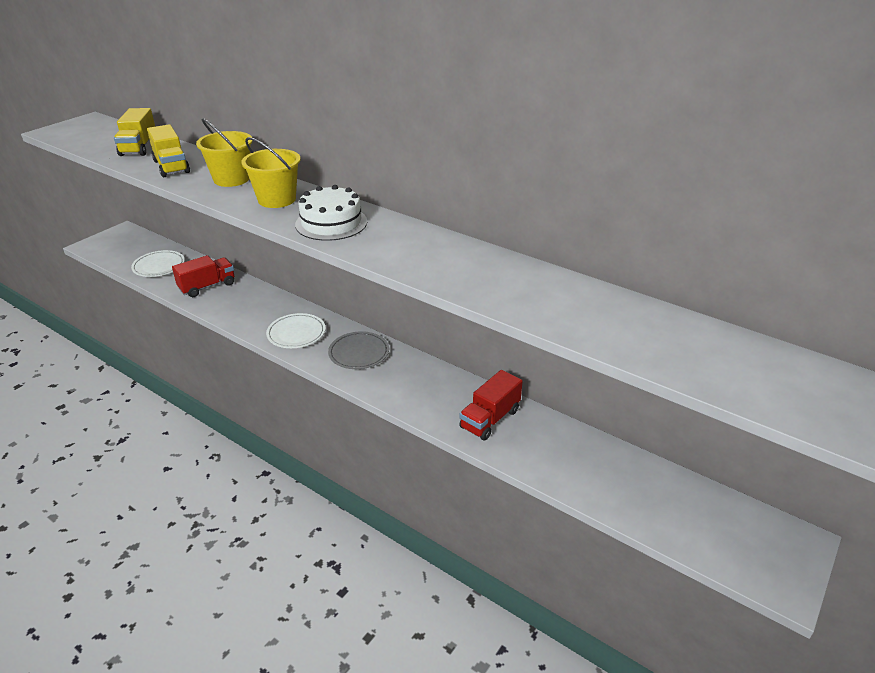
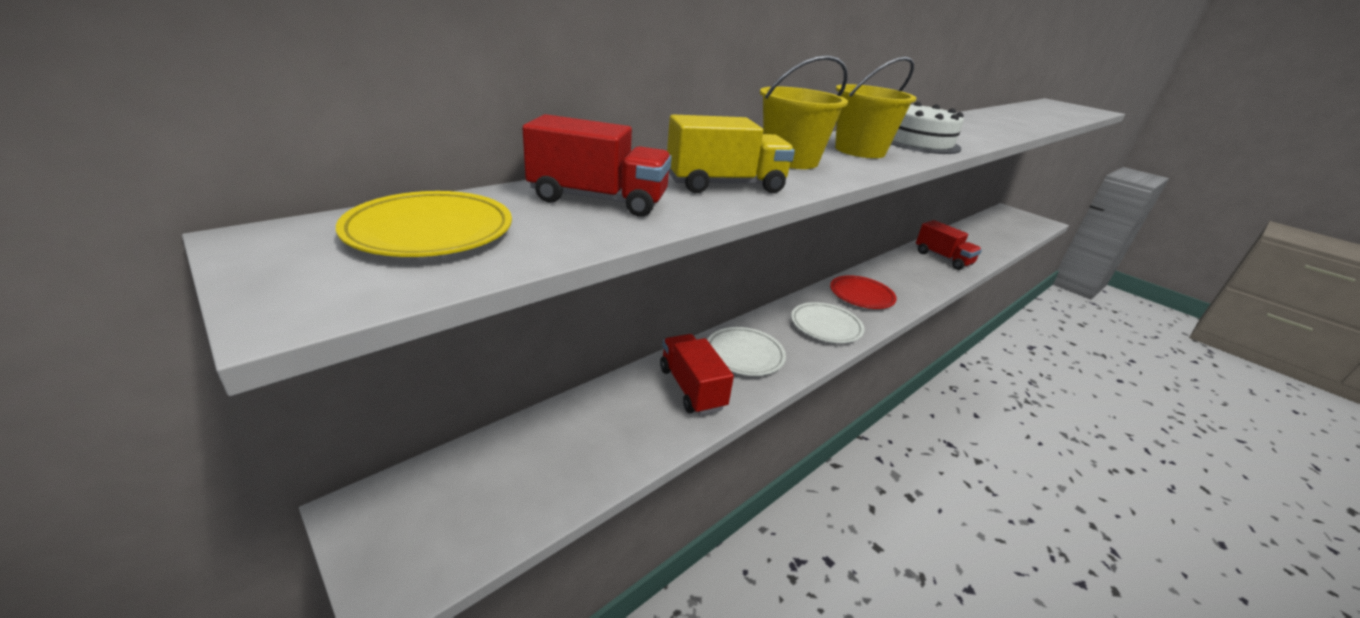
camera: 80 degrees left, 5 degrees down
yellow truck [114,108,155,156] -> red truck [523,114,672,217]
white plate [131,250,185,277] -> white plate moved to [707,327,786,376]
grey plate [328,331,389,369] -> red plate [830,275,897,309]
none -> yellow plate [336,191,512,257]

